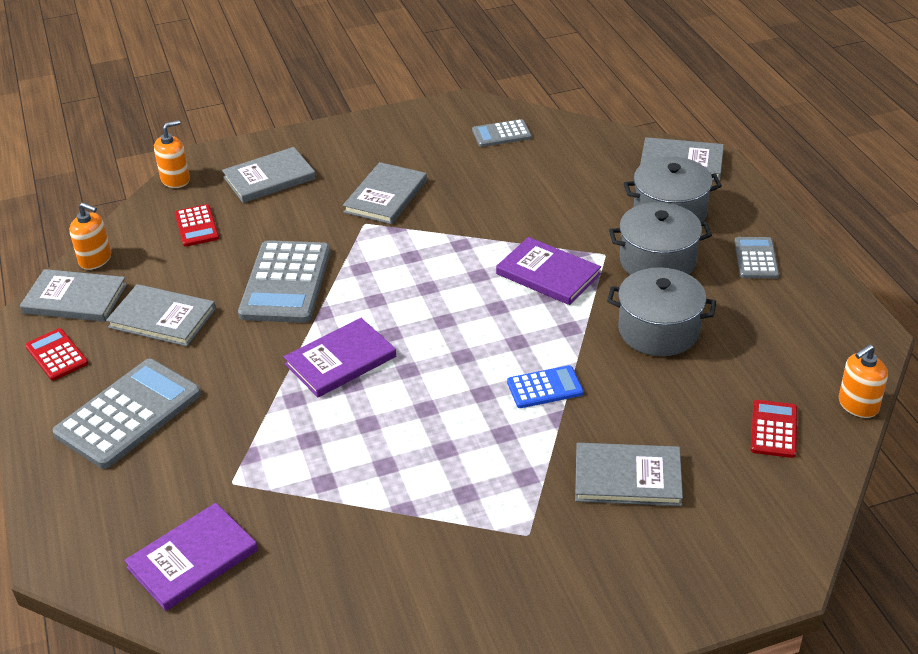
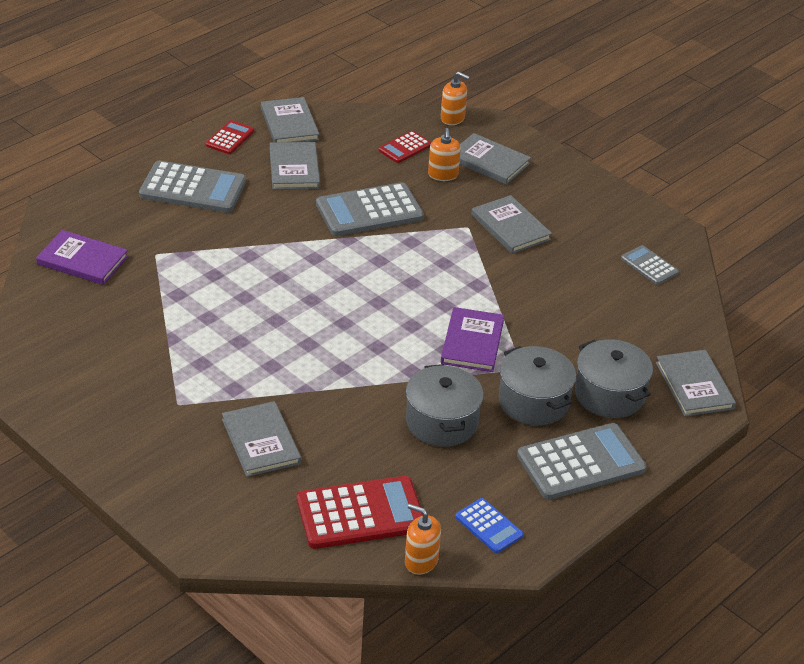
camera: 60 degrees right, 0 degrees up
orange soap dispenser [69,202,111,270] -> orange soap dispenser moved to [428,128,461,181]
purple book [283,318,396,397] -> none
grey book [343,162,427,224] -> grey book turned 60 degrees clockwise [471,195,552,254]
blue calculator [507,365,583,408] -> blue calculator moved to [455,498,523,553]
grey calculator [734,237,779,279] -> grey calculator [517,423,646,500], size x1.89
red calculator [751,400,797,458] -> red calculator [297,476,423,549], size x1.89

